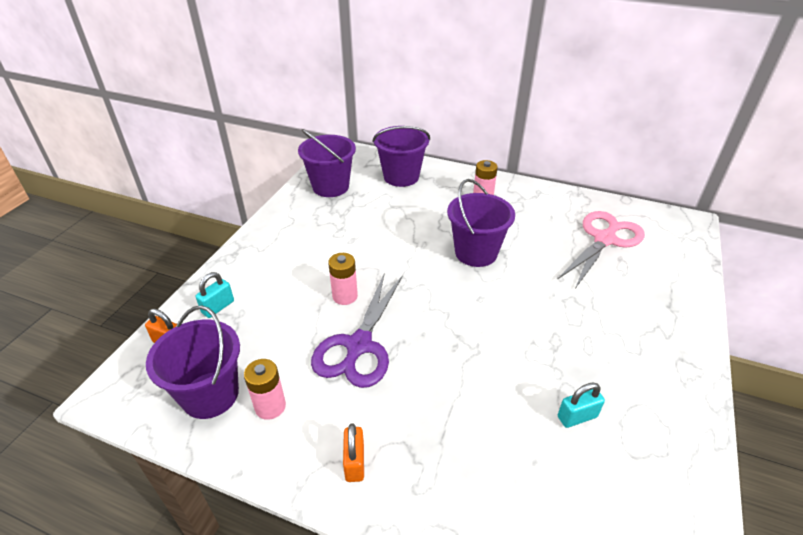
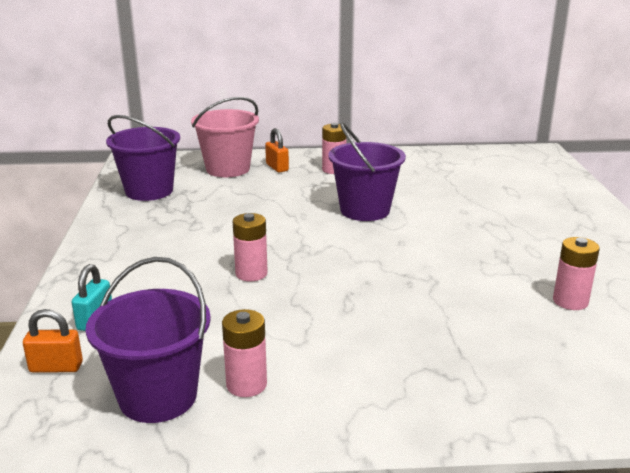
camera: 25 degrees left, 15 degrees down
purple scissors [311,273,403,388] -> none
orange padlock [343,423,364,482] -> orange padlock moved to [265,128,289,173]
purple bucket [372,126,430,187] -> pink bucket [191,97,259,177]
pink scissors [558,211,645,289] -> none
turquoise padlock [558,382,605,428] -> pink battery [553,237,600,310]

